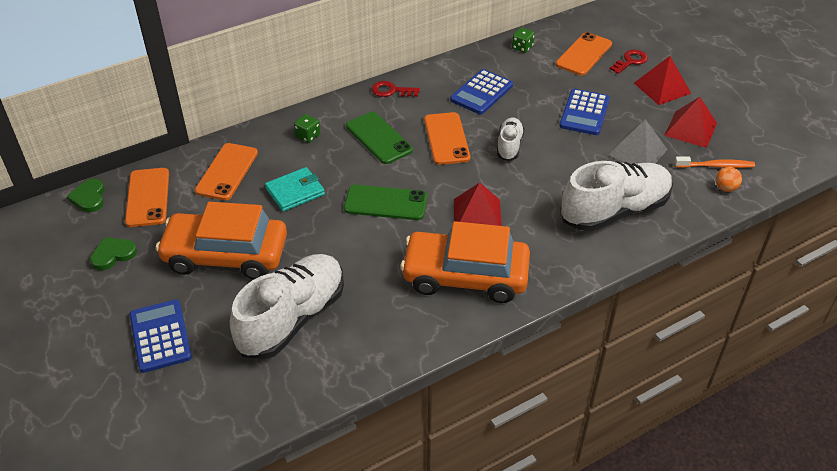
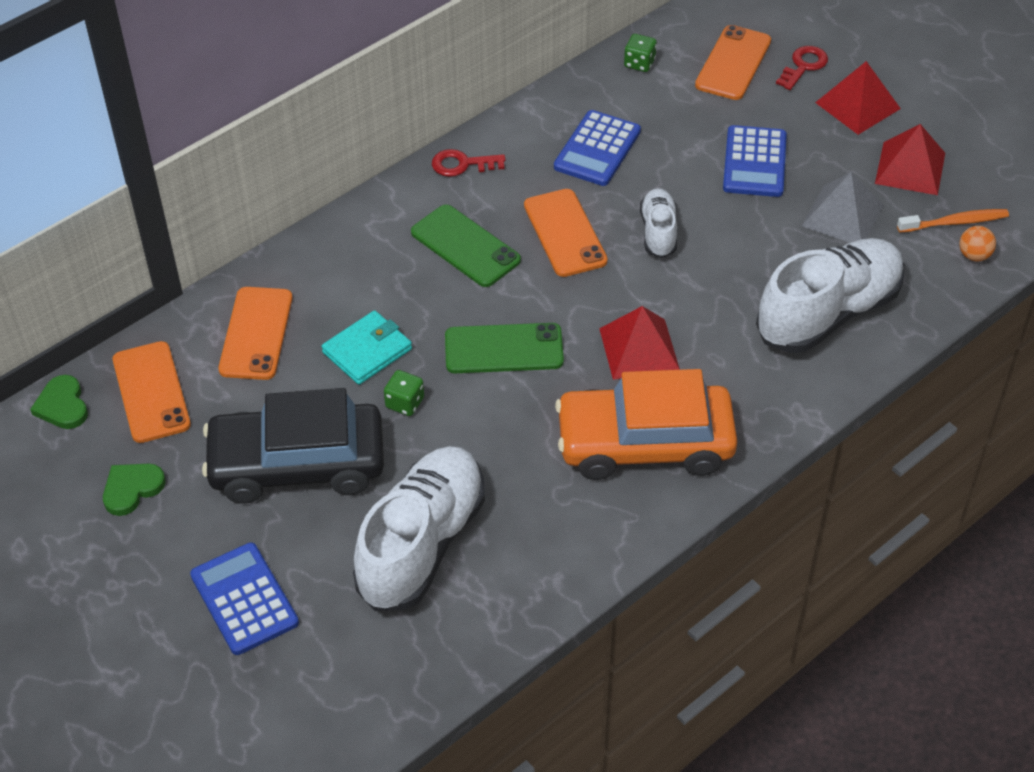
camera: 10 degrees left, 5 degrees up
orange car [156,202,287,280] -> black car [202,388,384,504]
green dice [294,114,320,143] -> green dice moved to [384,370,424,416]

